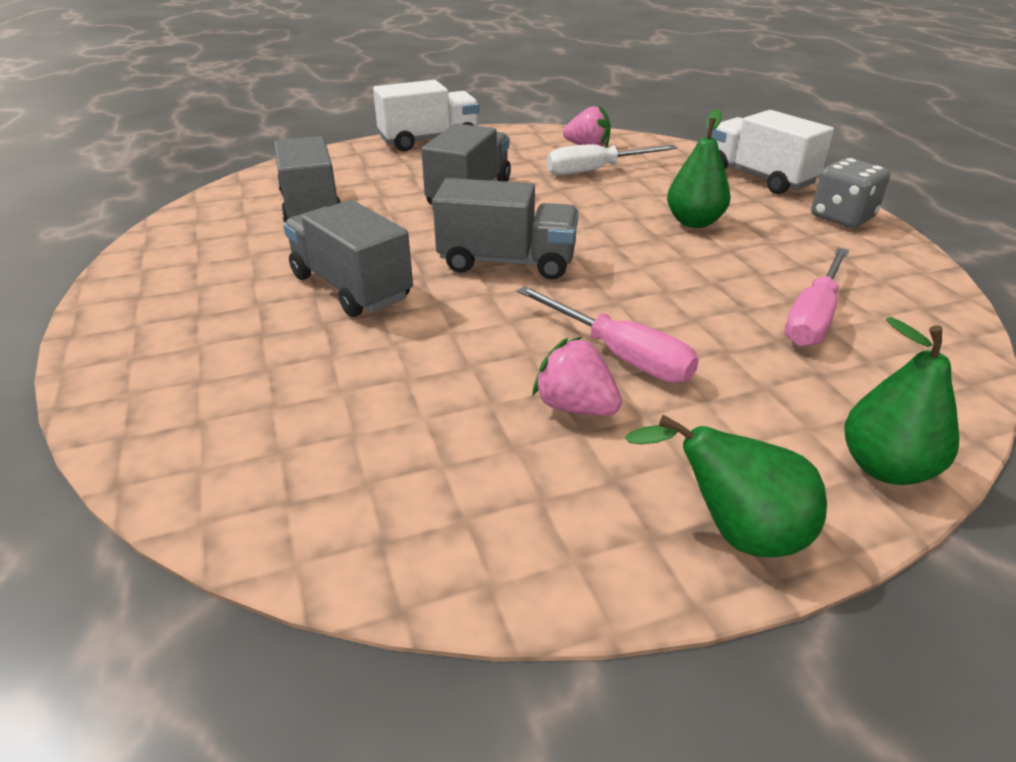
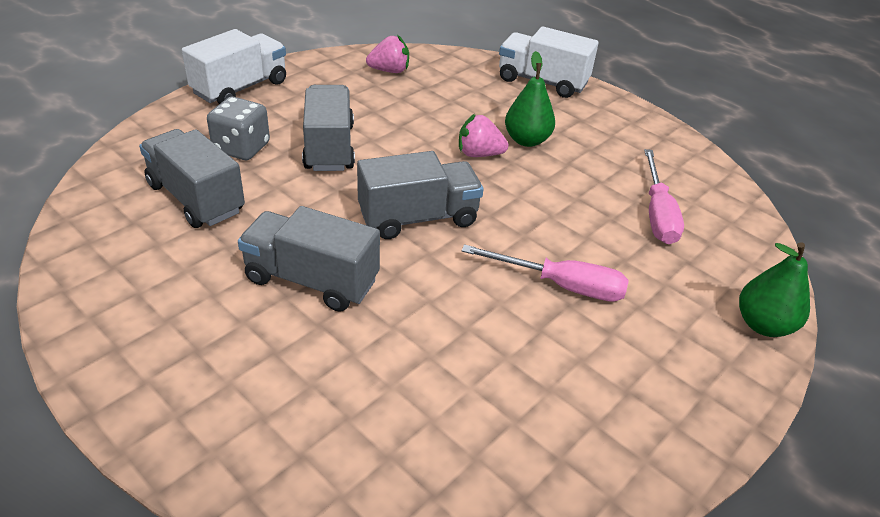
camera: 30 degrees left, 5 degrees up
pink strawberry [533,337,622,416] -> pink strawberry moved to [459,114,508,157]
white screwdriver [547,144,677,176] -> none
green pear [625,415,827,558] -> none
grey dice [811,158,890,228] -> grey dice moved to [207,97,270,160]

